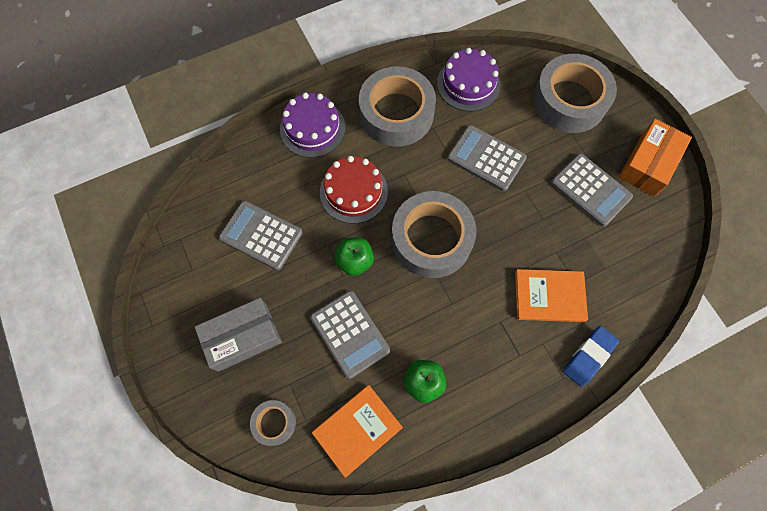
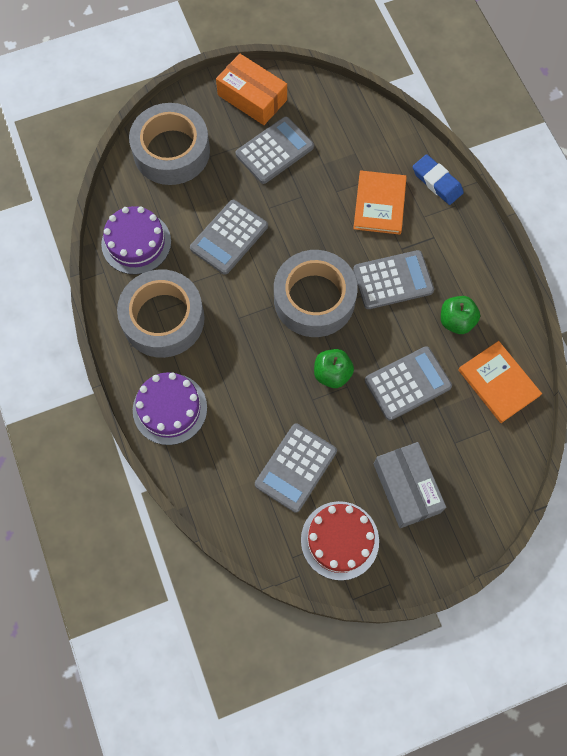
camera: 85 degrees left, 0 degrees up
grey tape [250,400,296,446] -> none
red cake [320,156,388,223] -> red cake moved to [301,501,379,581]
none -> grey calculator [353,250,434,309]

